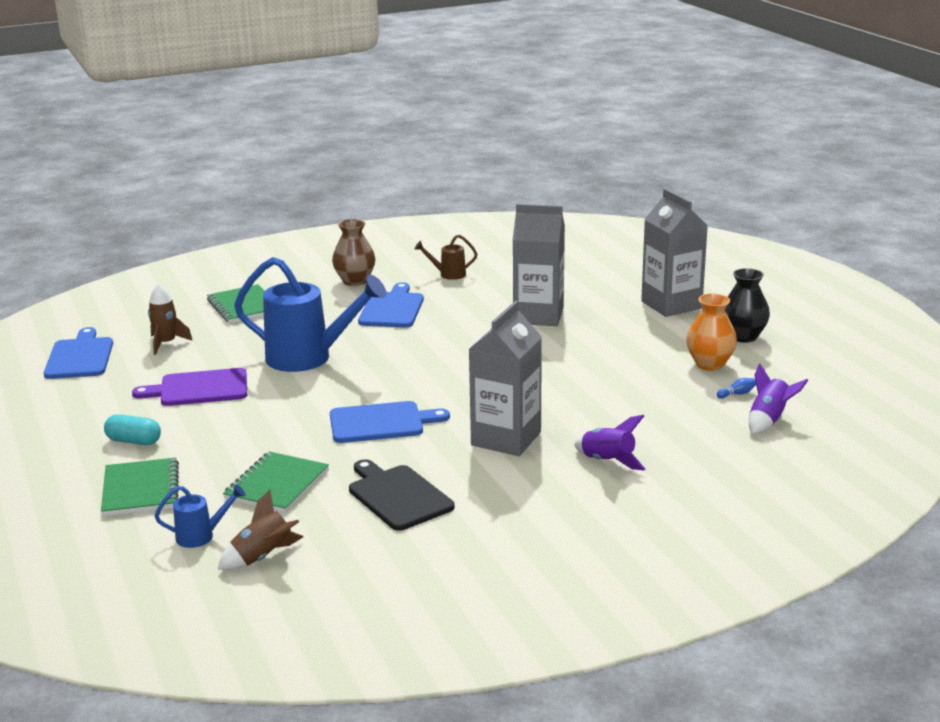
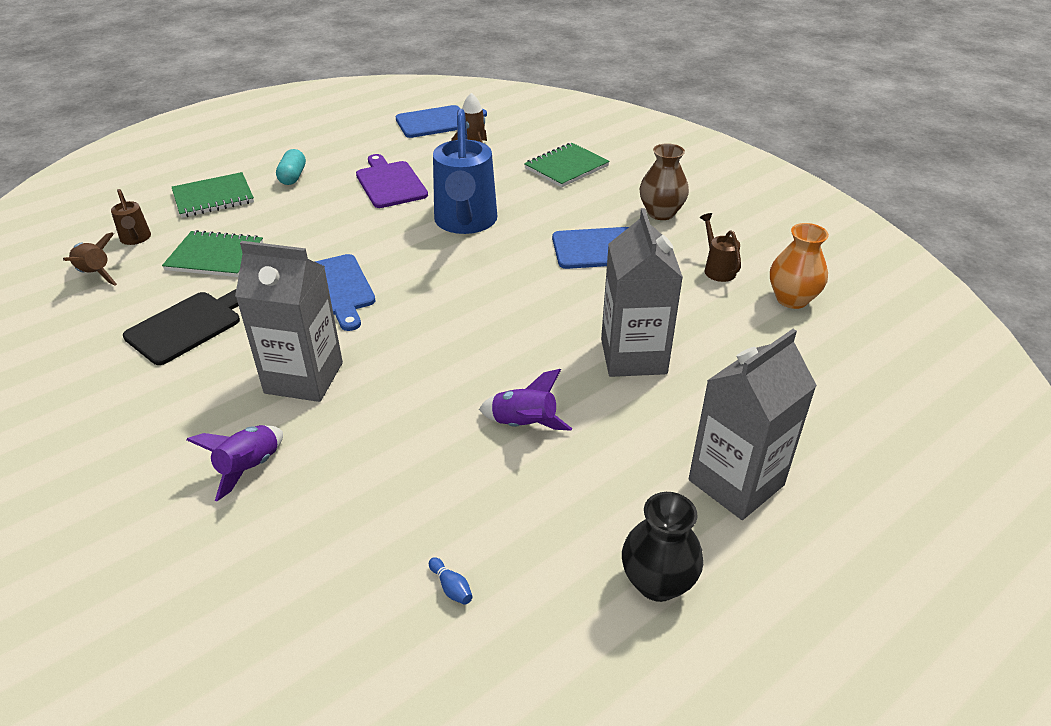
camera: 75 degrees right, 15 degrees up
blue watering can [155,484,246,548] -> brown watering can [111,189,151,245]
orange vase [686,293,737,371] -> orange vase moved to [770,223,829,309]
purple rocket [749,363,808,434] -> purple rocket moved to [479,369,572,431]

